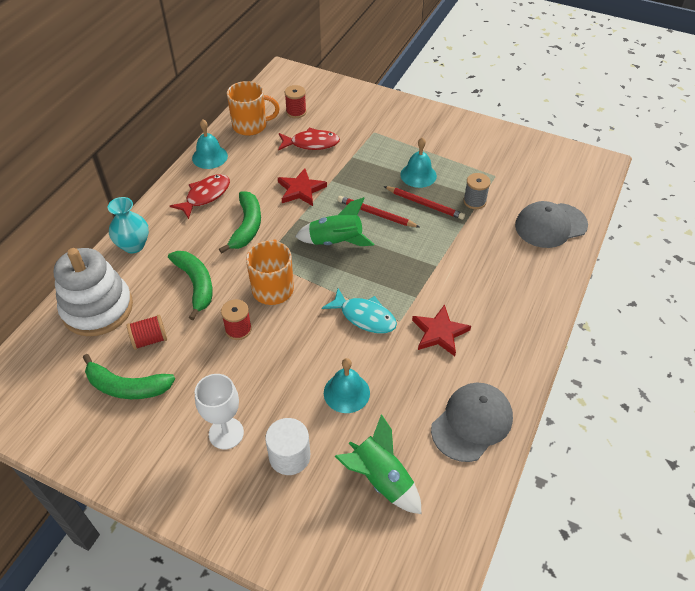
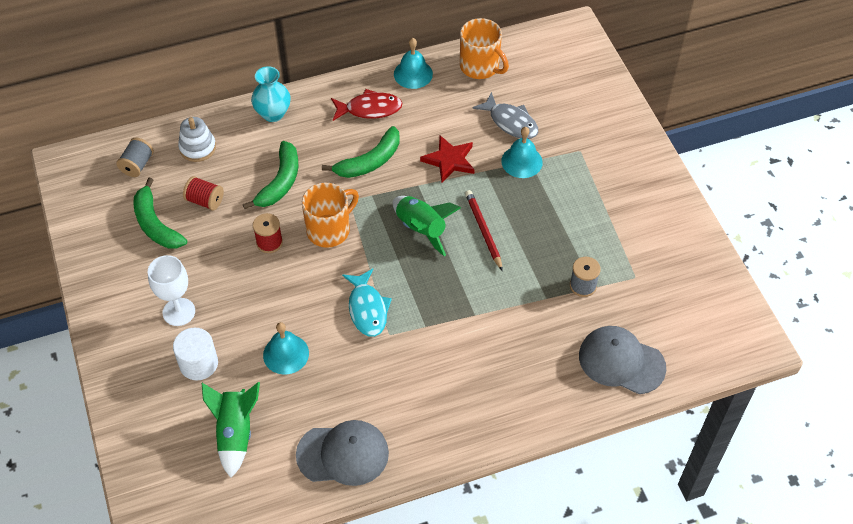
camera: 45 degrees right, 5 degrees up
white stacking toy [53,248,133,336] -> white stacking toy [178,117,216,162], size x0.54
red fish [278,127,340,151] -> grey fish [472,92,538,139]
red spool [285,85,307,118] -> none
red pencil [384,186,465,220] -> none
turquoise bell [400,137,437,188] -> turquoise bell moved to [501,127,543,178]
red star [412,305,471,356] -> none
none -> grey spool [116,137,154,177]

